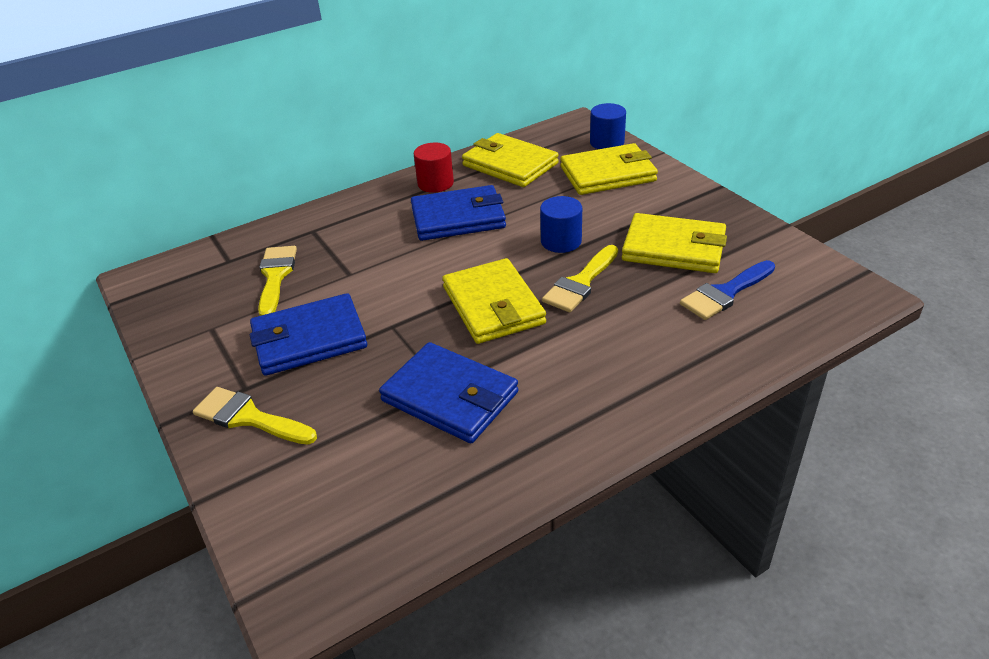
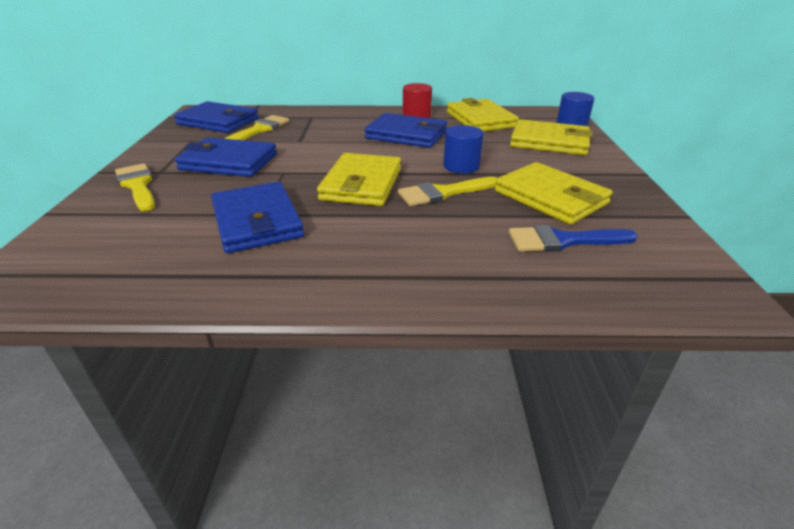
camera: 30 degrees right, 5 degrees down
none -> blue wallet [174,101,259,133]

